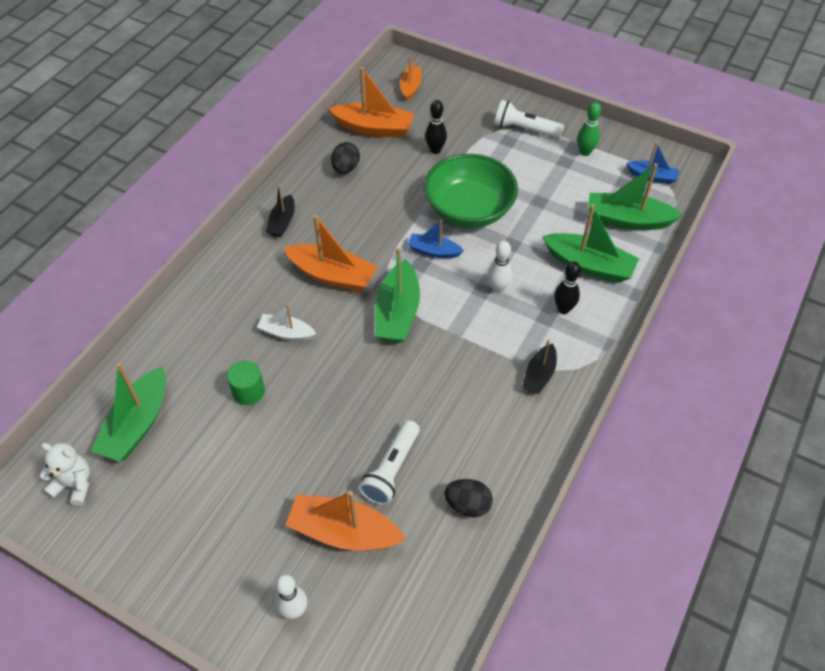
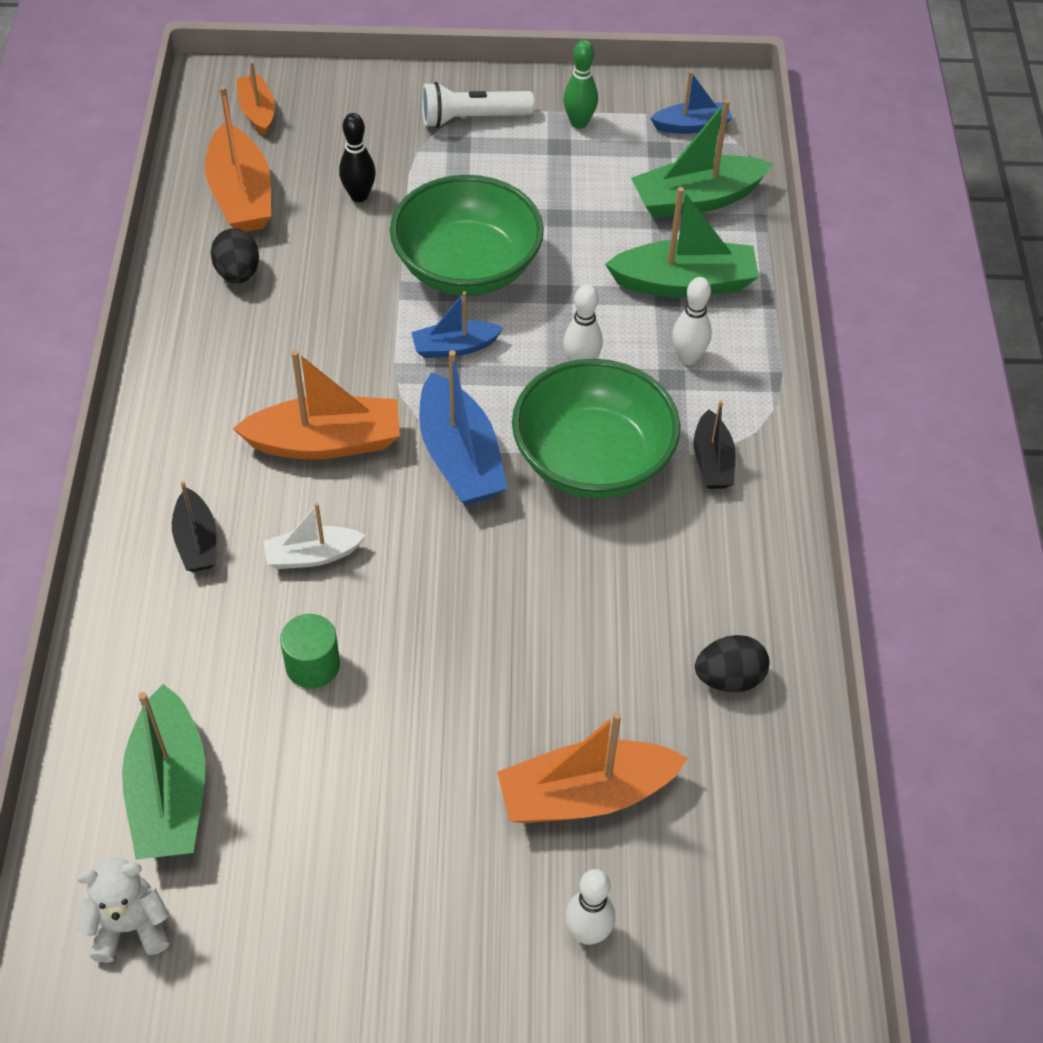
camera: 30 degrees left, 0 degrees up
black boat [266,185,295,237] -> black boat moved to [172,481,216,572]
orange boat [329,67,414,138] -> orange boat turned 90 degrees clockwise [205,86,271,232]
white flashlight [359,420,420,505] -> none
green boat [375,248,420,343] -> blue boat [419,350,508,505]
black bowling pin [554,261,581,314] -> white bowling pin [672,277,712,365]
none -> green bowl [512,359,680,498]

